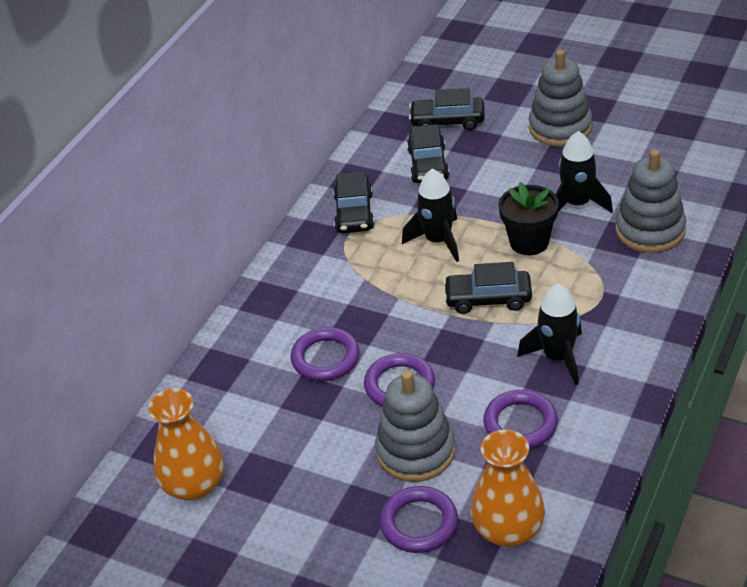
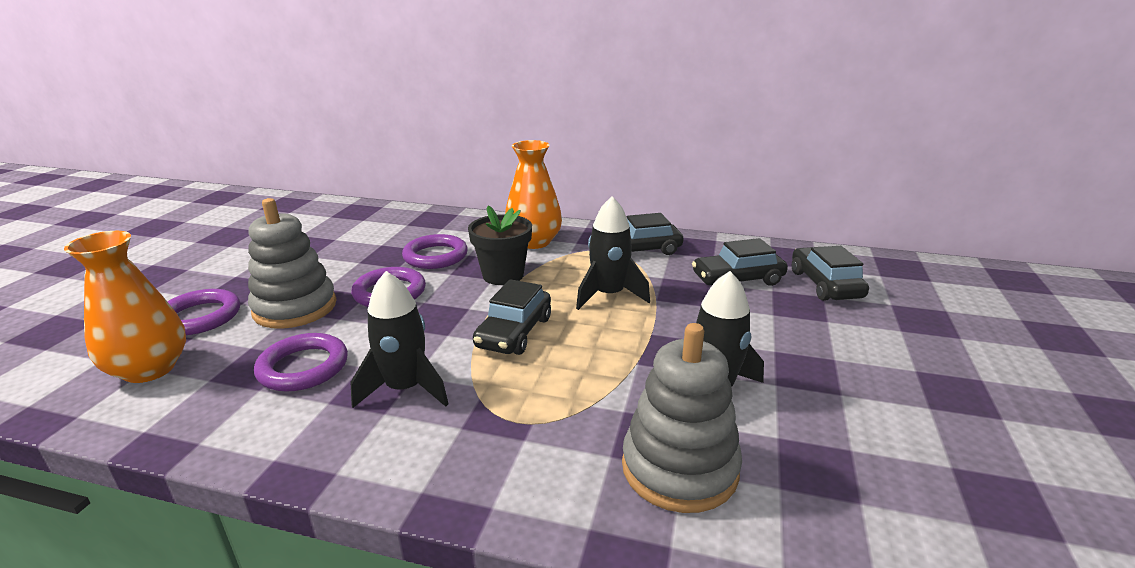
camera: 75 degrees right, 15 degrees down
orange vase [148,388,224,500] -> orange vase moved to [505,140,562,249]
black car [443,262,532,314] -> black car turned 150 degrees counterclockwise [473,279,551,355]
black flower pot [499,182,559,255] -> black flower pot moved to [468,206,532,285]
grey stacking toy [529,49,592,147] -> none

